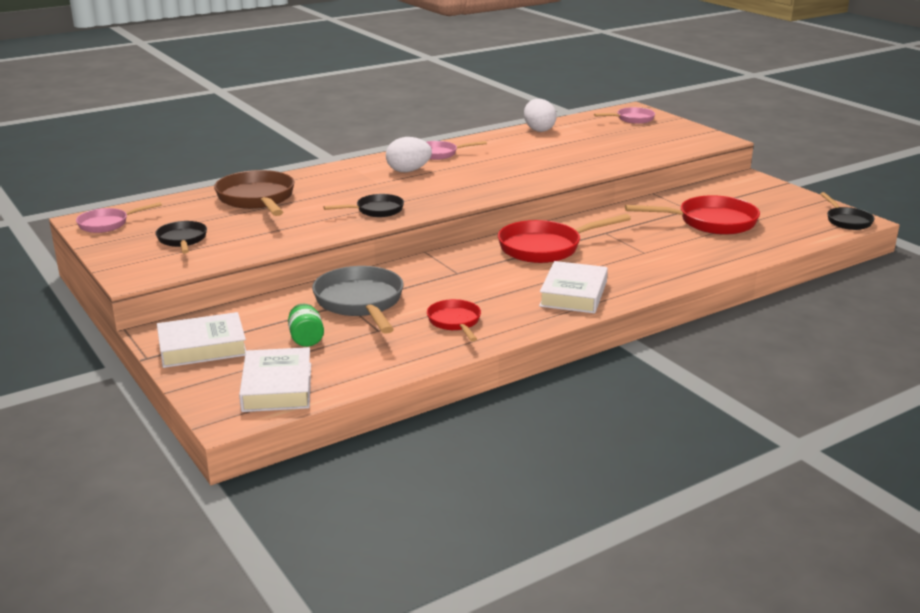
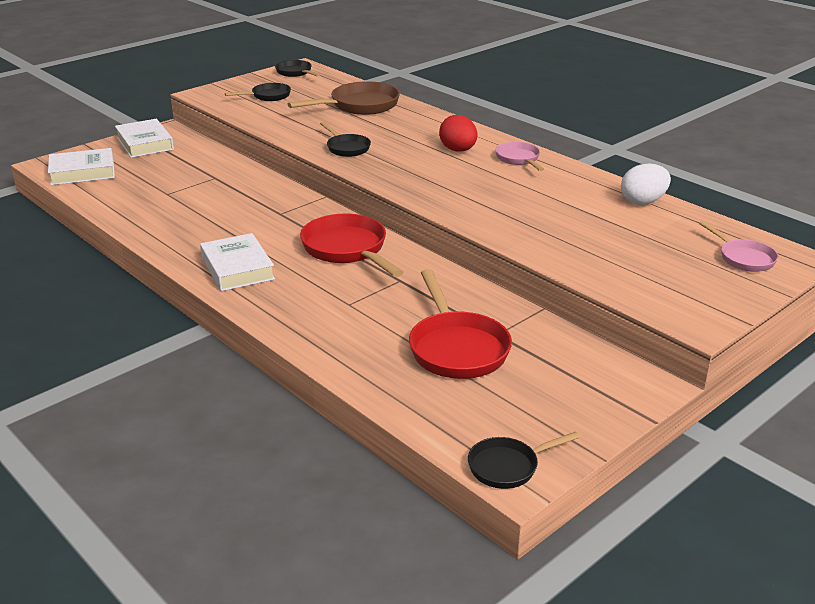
camera: 80 degrees right, 5 degrees up
pink pan [76,202,162,233] -> black pan [275,60,320,77]
green jar [288,303,324,347] -> none
grey pan [312,266,404,334] -> none
white egg [386,137,432,172] -> red egg [439,115,477,152]
red pan [427,299,481,342] -> none
white book [539,261,608,313] -> white book turned 60 degrees clockwise [200,233,275,291]

